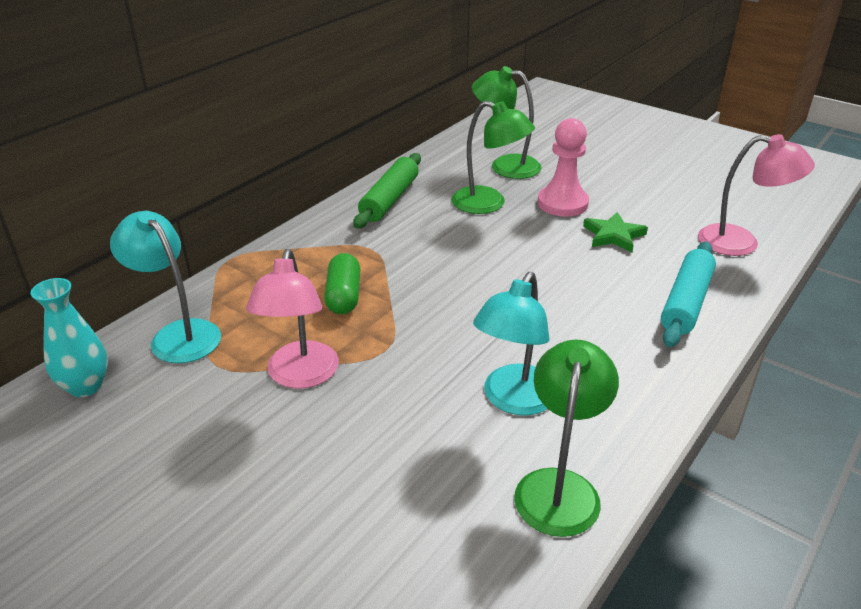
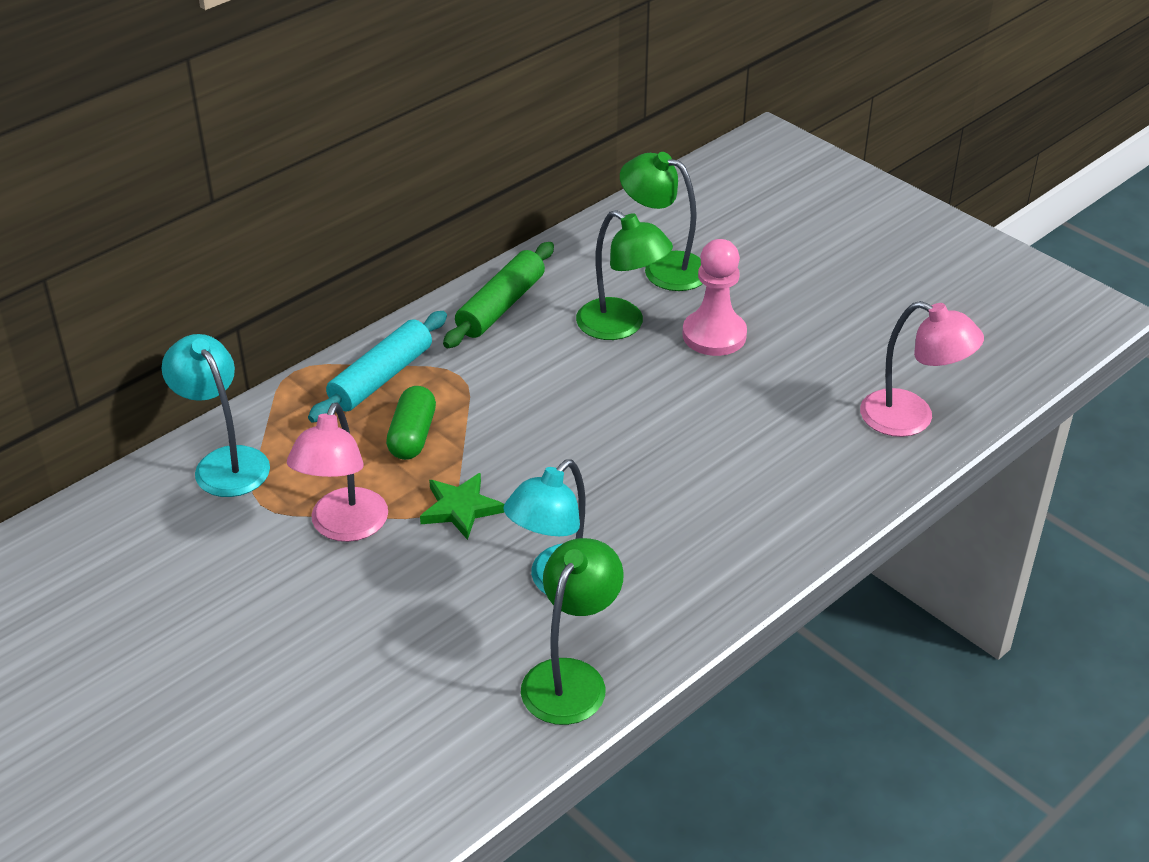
camera: 10 degrees right, 5 degrees up
turquoise vase [31,278,108,397] -> none
green star [583,212,648,252] -> green star moved to [420,473,504,540]
turquoise rolling pin [661,242,716,347] -> turquoise rolling pin moved to [308,311,447,423]

